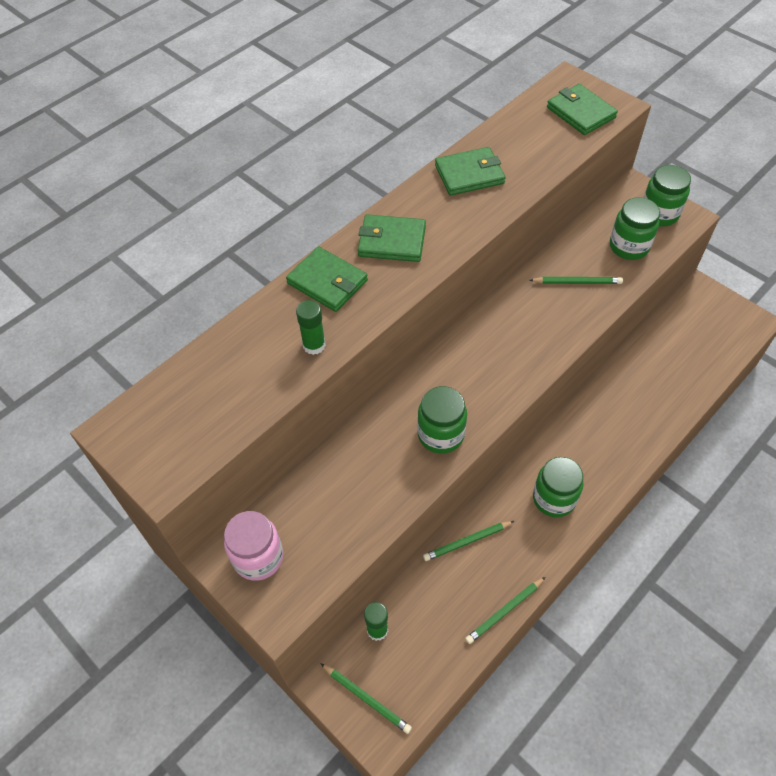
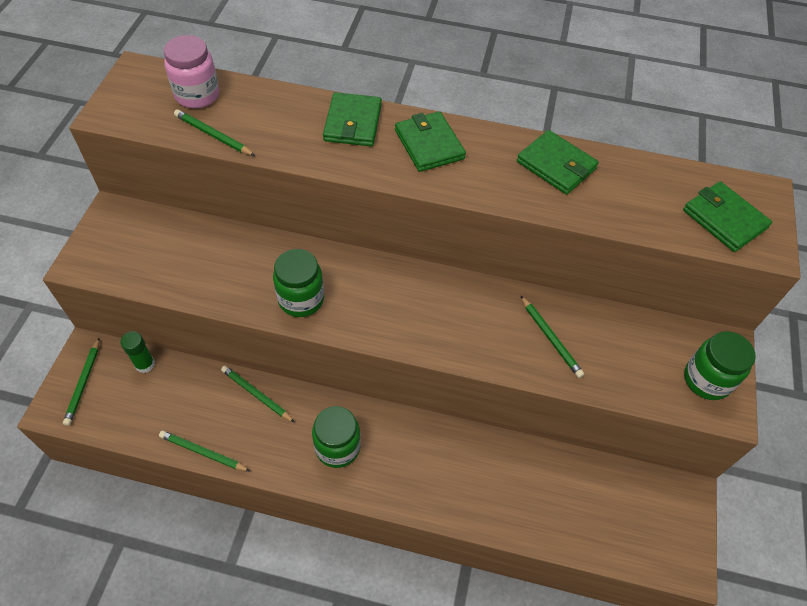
camera: 55 degrees right, 0 degrees up
pink jar [224,511,283,581] -> pink jar moved to [164,35,219,108]
green glue stick [296,300,326,355] -> none
green wallet [547,84,618,135] -> green wallet turned 60 degrees counterclockwise [683,181,772,252]
green jar [610,197,660,260] -> none
none -> green pencil [174,109,255,156]

